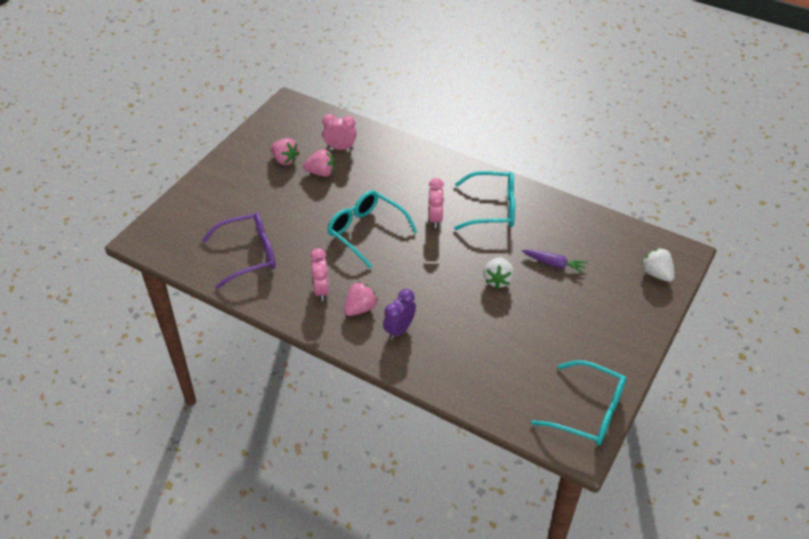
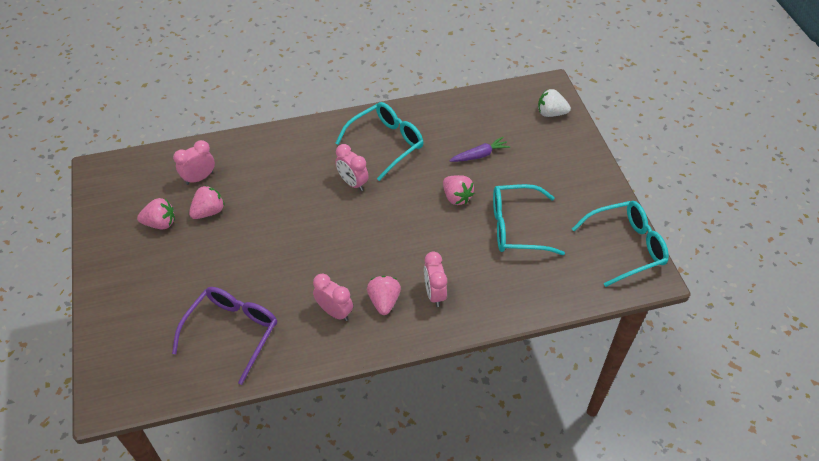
camera: 45 degrees left, 5 degrees up
turquoise glasses [327,190,417,268] -> turquoise glasses moved to [493,184,565,255]
purple clock [383,289,416,340] -> pink clock [424,251,447,307]
white strawberry [483,258,514,288] -> pink strawberry [443,175,474,205]

